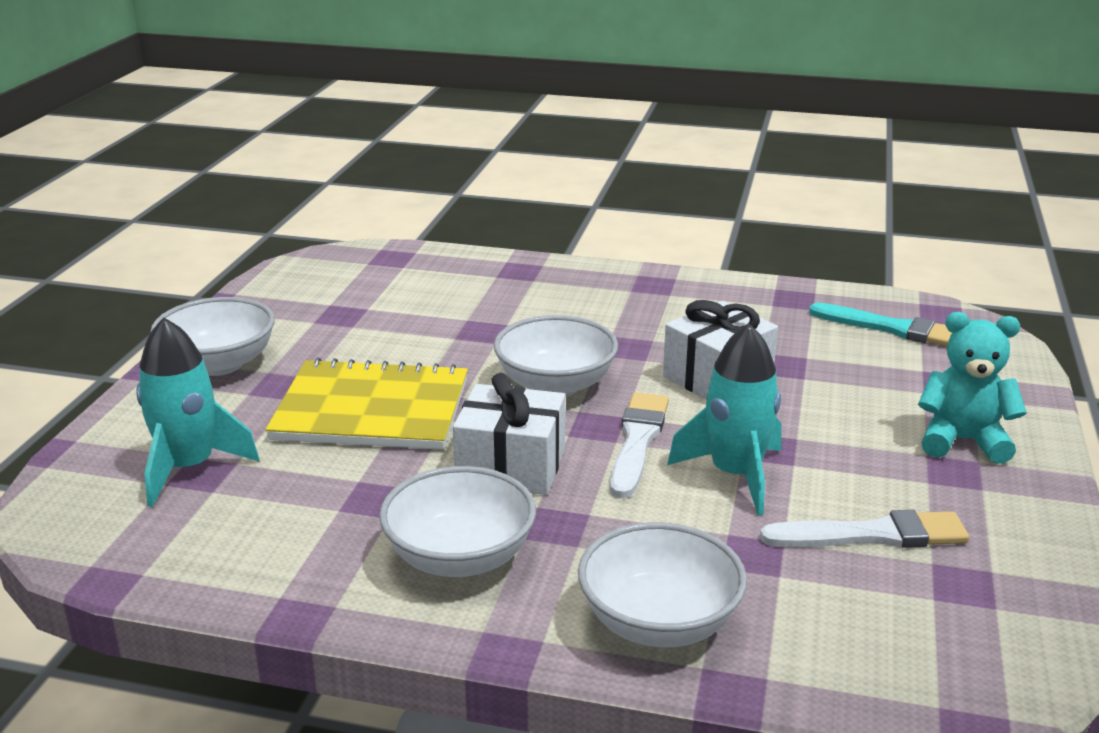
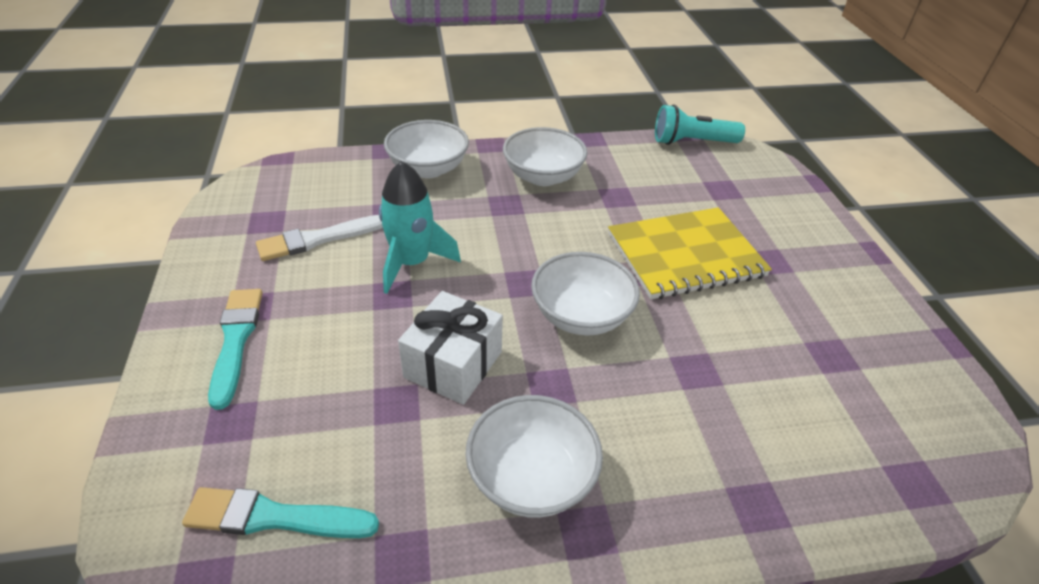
camera: 155 degrees right, 15 degrees up
turquoise rocket [136,317,259,507] -> none
white bowl [150,297,275,376] -> white bowl moved to [465,395,603,518]
white gift [453,373,565,495] -> none
white brush [610,392,669,498] -> none
turquoise teddy bear [918,312,1027,464] -> turquoise brush [208,289,263,410]
none -> turquoise flashlight [655,104,745,145]

